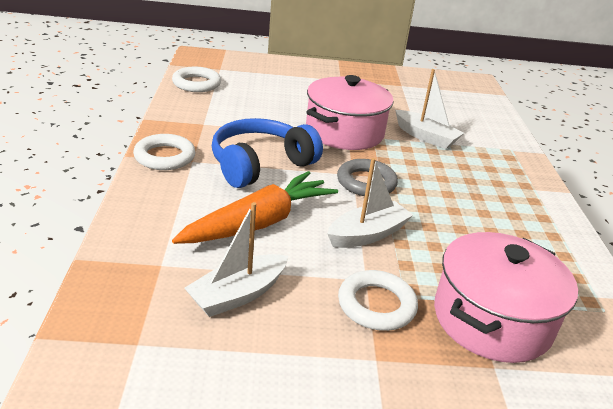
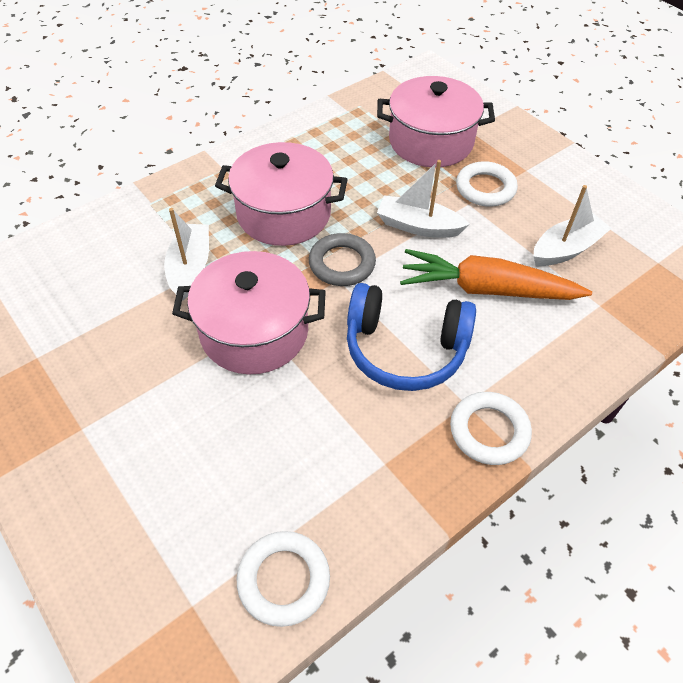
camera: 125 degrees left, 20 degrees up
white boat [184,202,288,317] -> white boat turned 45 degrees counterclockwise [533,185,612,266]
none -> pink pot [215,142,348,246]

